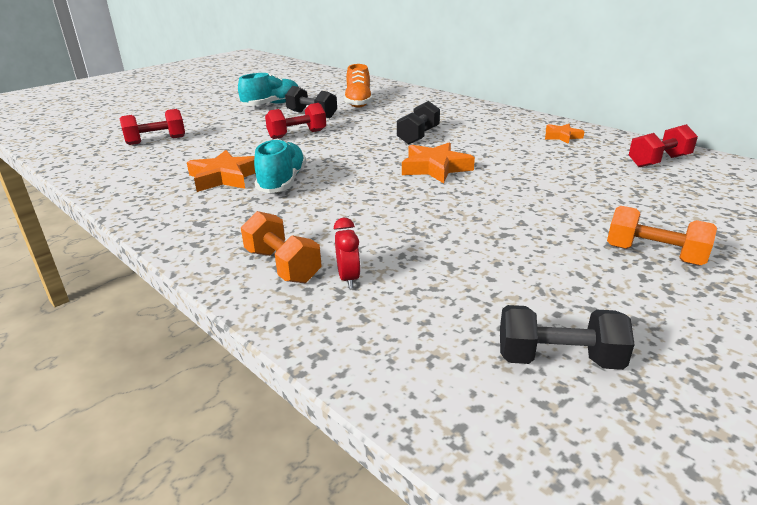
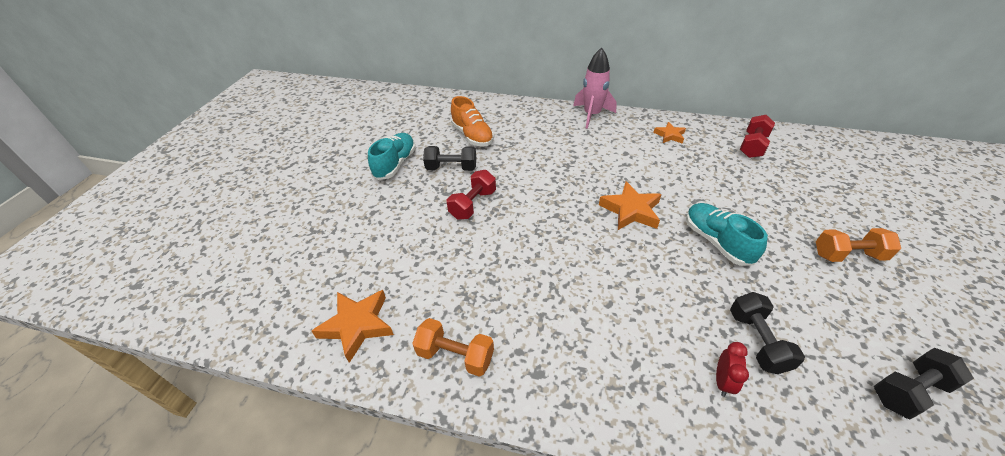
camera: 30 degrees left, 15 degrees up
red dumbbell [120,109,185,145] -> none
orange star [187,150,255,192] -> orange star moved to [312,290,394,363]
orange dumbbell [241,211,321,283] -> orange dumbbell moved to [412,318,494,377]
turquoise shoe [254,139,307,193] -> turquoise shoe moved to [686,203,768,266]
red clock [334,218,361,289] -> red clock turned 60 degrees clockwise [716,342,749,397]
black dumbbell [397,101,440,145] -> black dumbbell moved to [730,292,805,374]
none -> pink rocket [573,47,617,129]

